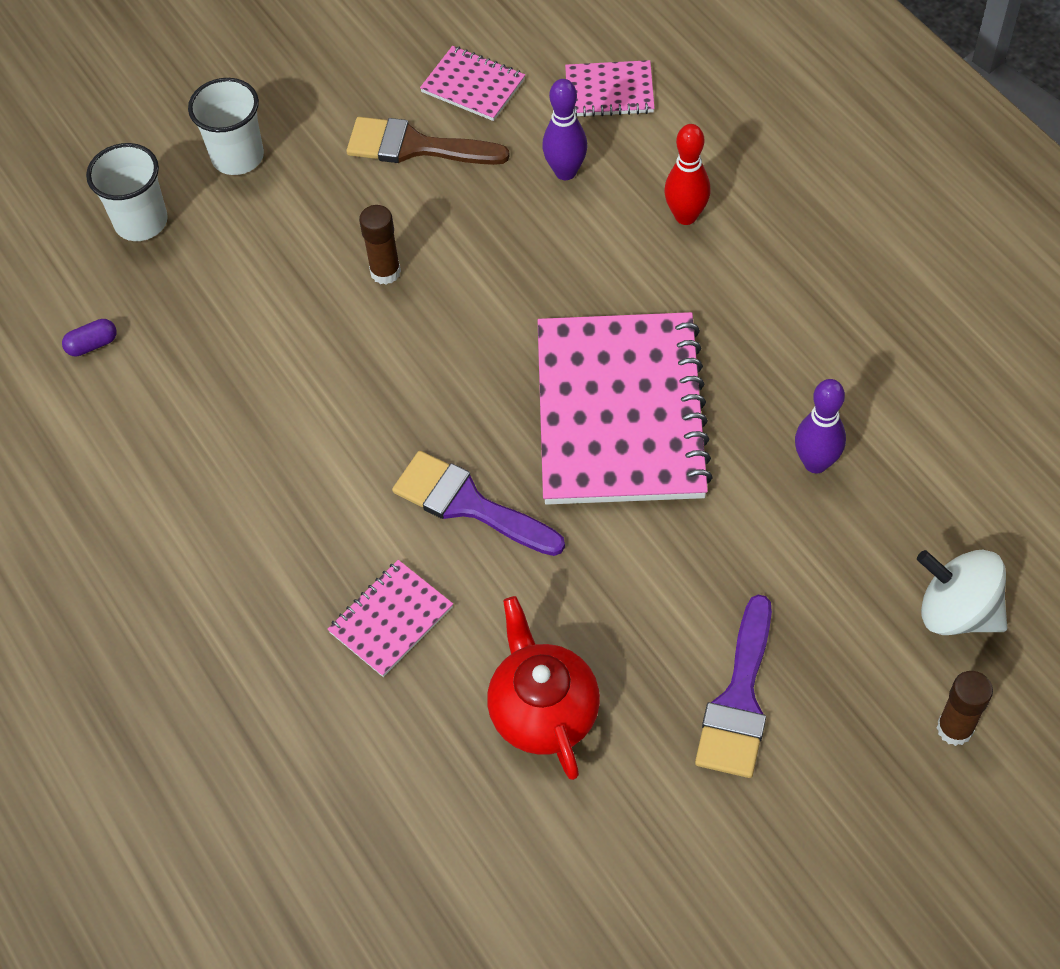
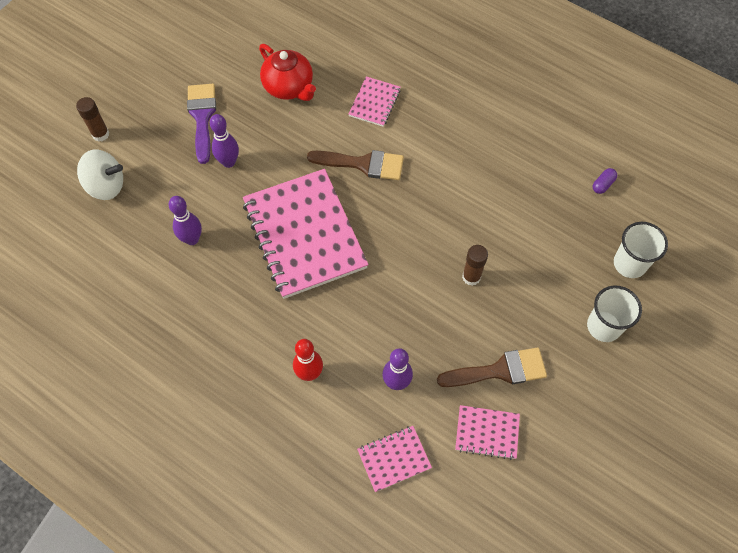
camera: 155 degrees right, 5 degrees up
purple brush [392,451,565,556] -> brown brush [307,150,404,180]
none -> purple bowling pin [210,114,239,168]

